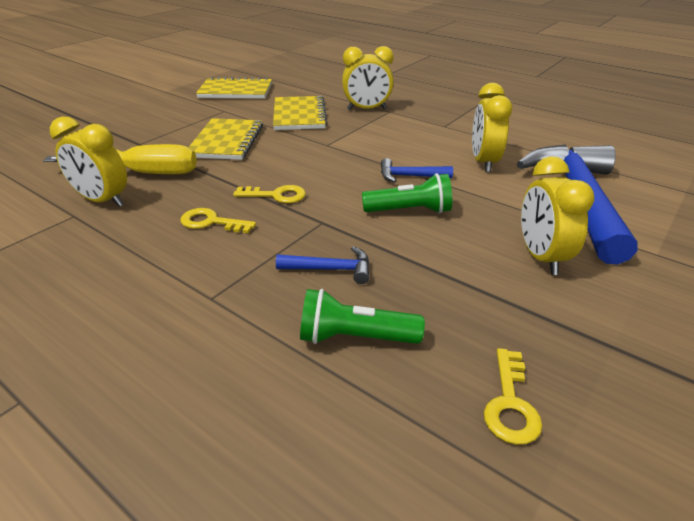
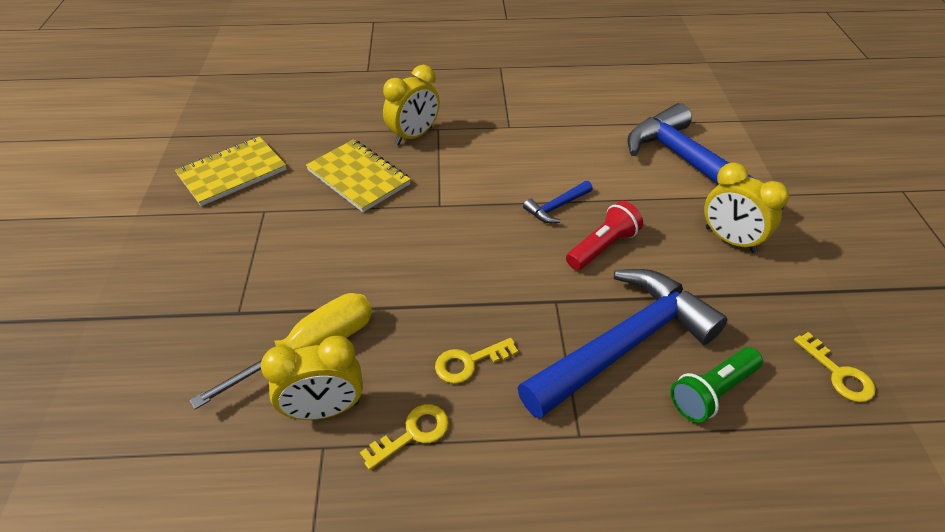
camera: 40 degrees left, 10 degrees up
yellow notebook [189,118,263,160] -> none
yellow key [233,185,306,203] -> yellow key moved to [360,404,449,470]
blue hammer [276,246,370,284] -> blue hammer [517,269,728,419], size x2.42
green flashlight [362,173,452,213] -> red flashlight [566,201,643,270]
yellow clock [472,83,512,172] -> none

